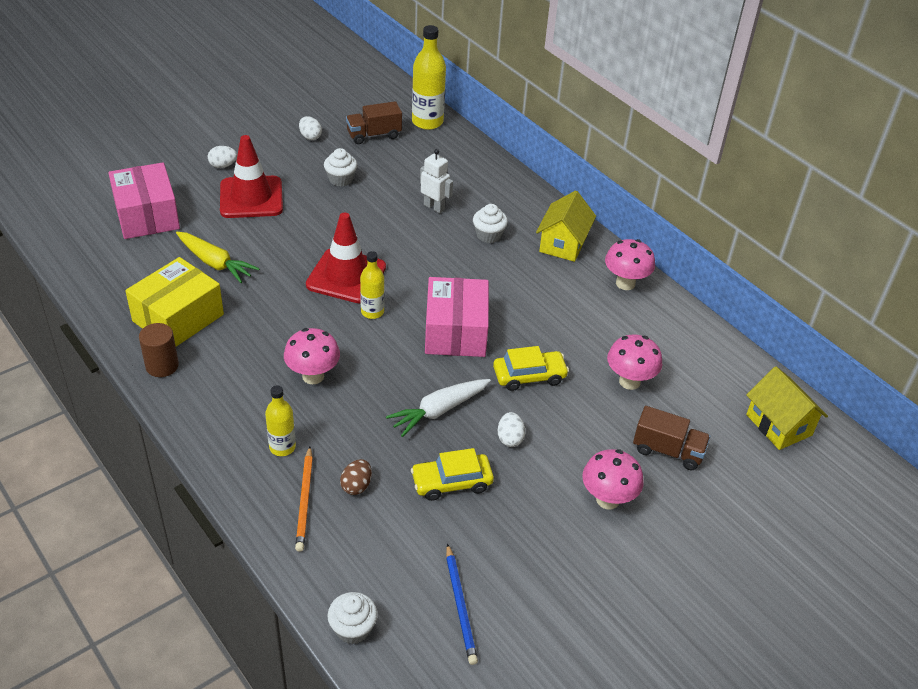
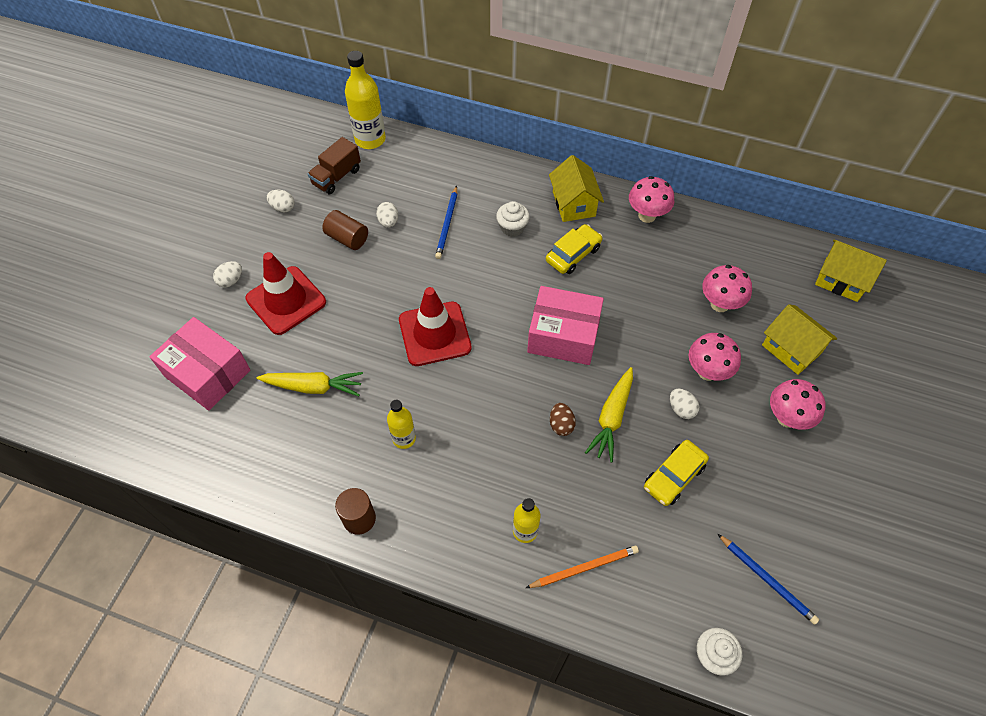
camera: 30 degrees left, 15 degrees up
yellow box [125,257,224,346] -> none
pink mushroom [284,328,340,384] -> pink mushroom moved to [689,333,741,381]
orange pencil [295,446,313,552] -> orange pencil turned 75 degrees counterclockwise [526,546,639,588]
white cupcake [324,148,357,187] -> brown cylinder [322,210,368,250]
brown egg [340,459,372,495] -> brown egg moved to [550,403,576,436]
yellow bottle [360,251,384,319] -> yellow bottle moved to [387,400,416,449]
white carrot [386,379,491,437] -> yellow carrot [585,367,633,462]
white robot [420,149,453,213] -> blue pencil [435,186,457,259]
pink box [425,277,489,357] -> pink box turned 45 degrees counterclockwise [527,286,604,365]
yellow car [493,346,569,391] -> yellow car moved to [546,224,602,274]
brown truck [633,406,710,470] -> yellow house [762,304,837,375]
none -> white egg [376,202,398,228]

